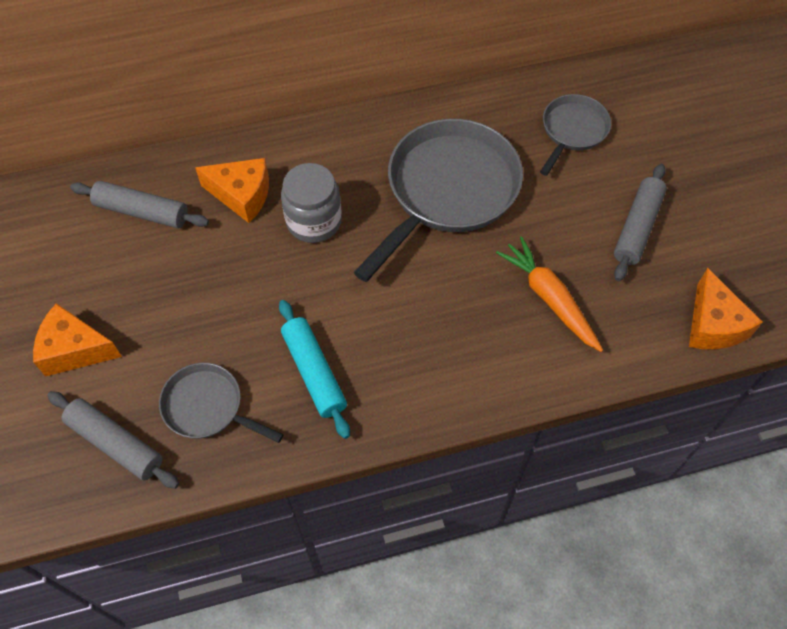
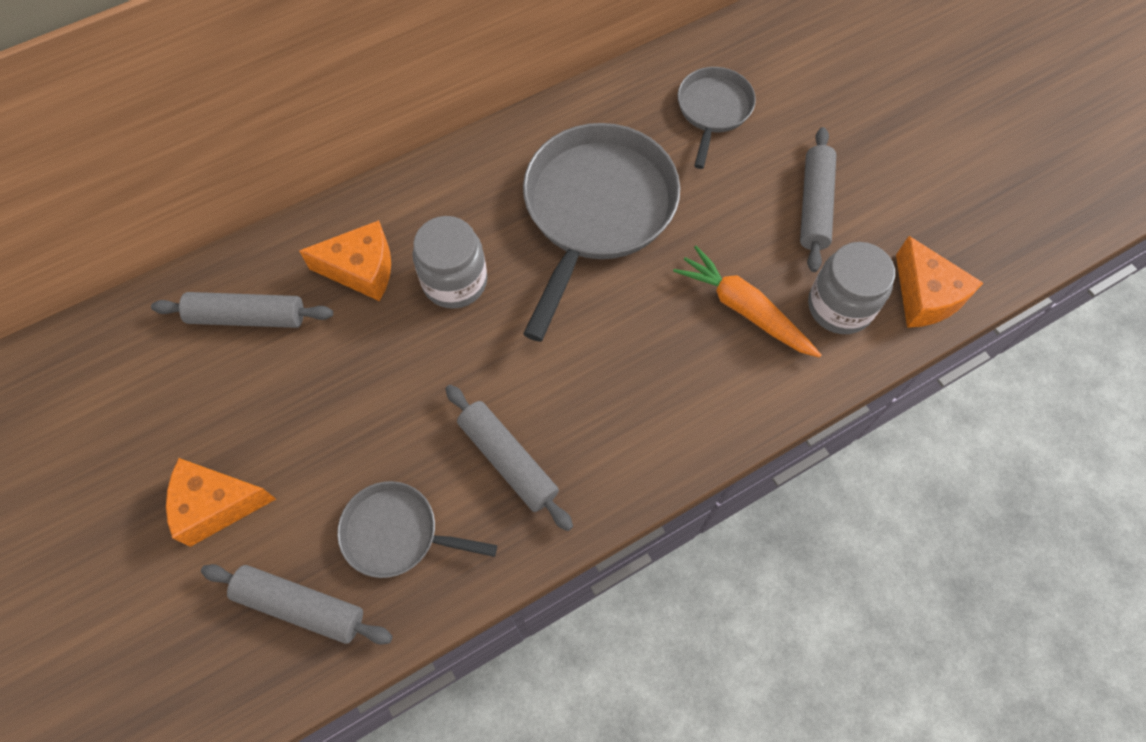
camera: 15 degrees left, 5 degrees up
turquoise rolling pin [279,300,350,439] -> grey rolling pin [445,385,573,531]
none -> grey jar [808,242,895,334]

